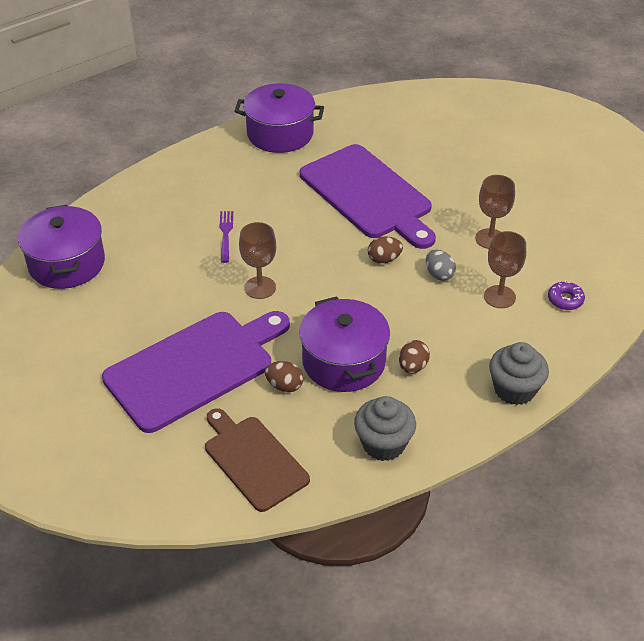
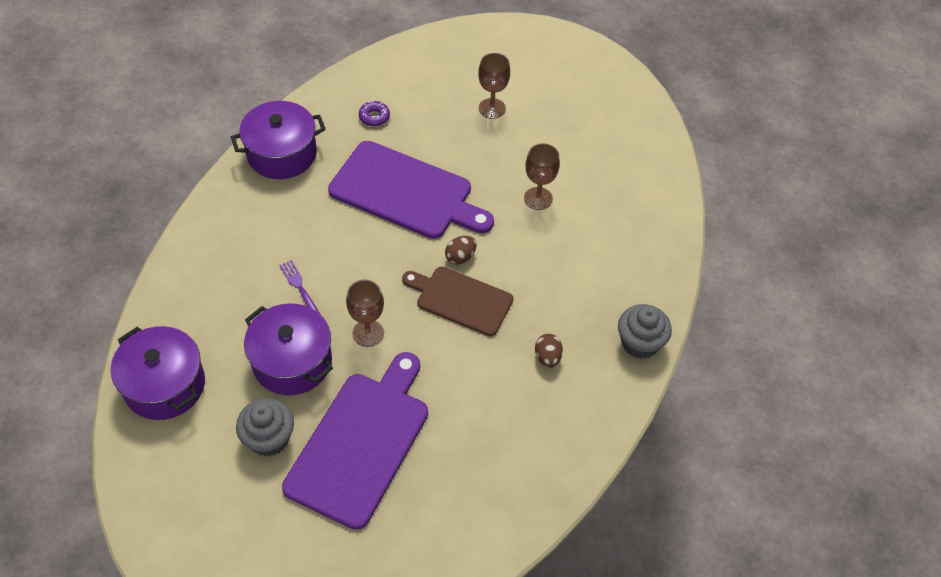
camera: 30 degrees left, 10 degrees up
brown cutting board [205,408,310,512] -> brown cutting board moved to [402,267,513,336]
brown egg [265,361,304,392] -> none
purple pot [299,296,390,392] -> purple pot moved to [244,303,333,395]
grey cupcake [354,396,416,461] -> grey cupcake moved to [236,398,294,457]
grey egg [426,250,456,281] -> none
brown goblet [484,231,526,308] -> brown goblet moved to [478,53,510,119]
purple donut [548,281,585,310] -> purple donut moved to [359,101,390,126]

